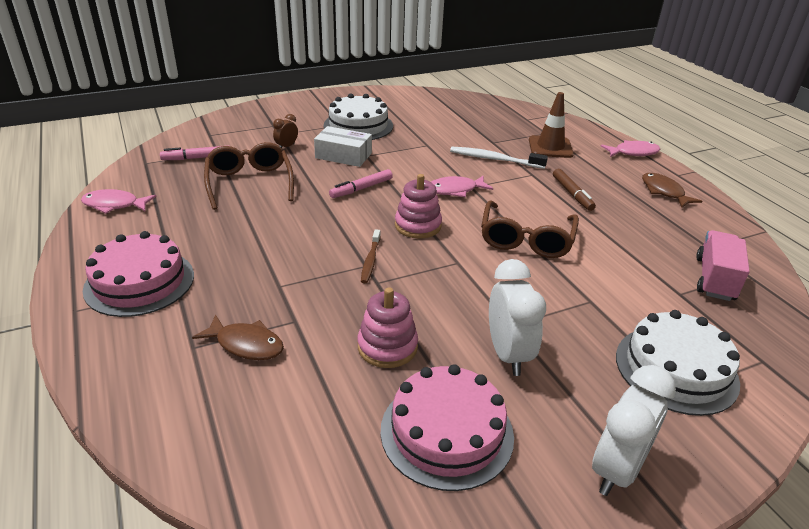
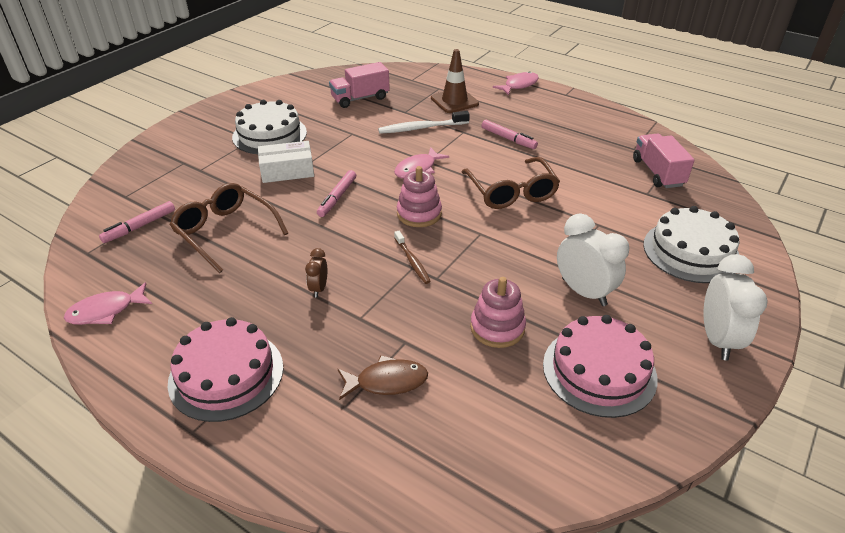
camera: 30 degrees left, 5 degrees up
brown clock [273,114,298,148] -> brown clock moved to [305,248,327,298]
brown marker [553,169,596,211] -> pink marker [481,120,538,149]
brown fish [642,173,702,208] -> none
none -> pink truck [329,62,390,108]

